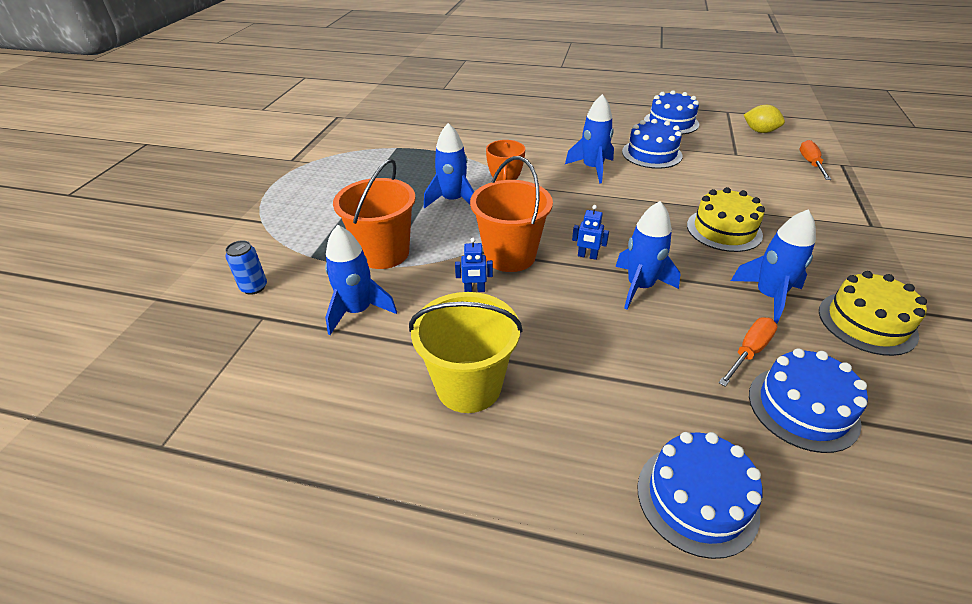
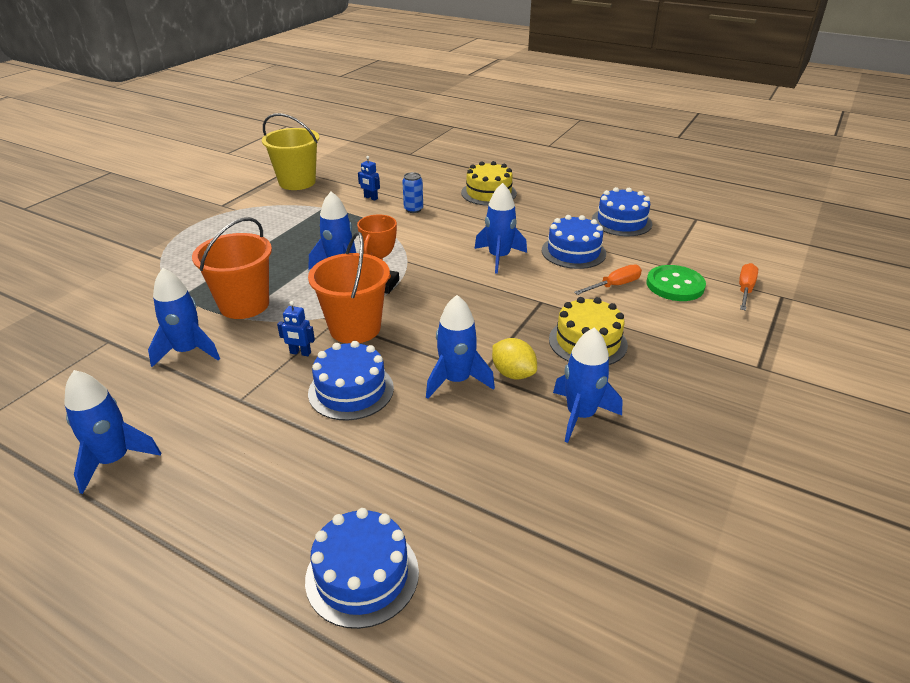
camera: 15 degrees right, 5 degrees down
blue can [225,240,267,295] -> blue can moved to [402,172,423,213]
yellow bucket [409,292,522,413] -> yellow bucket moved to [262,113,319,190]
blue robot [572,205,609,260] -> blue robot moved to [358,156,380,201]
orange screwdriver [718,317,778,387] -> orange screwdriver moved to [574,264,642,295]
yellow lemon [744,105,785,133] -> yellow lemon moved to [492,338,537,380]
blue cake [749,348,868,453] -> blue cake moved to [308,341,394,421]
yellow cake [819,271,927,356] -> yellow cake moved to [461,161,517,206]
none -> blue rocket [64,370,161,494]
none -> green button [647,265,706,301]

